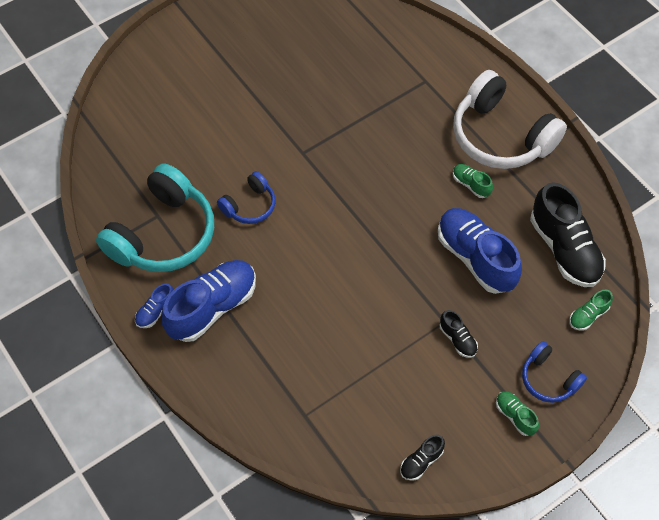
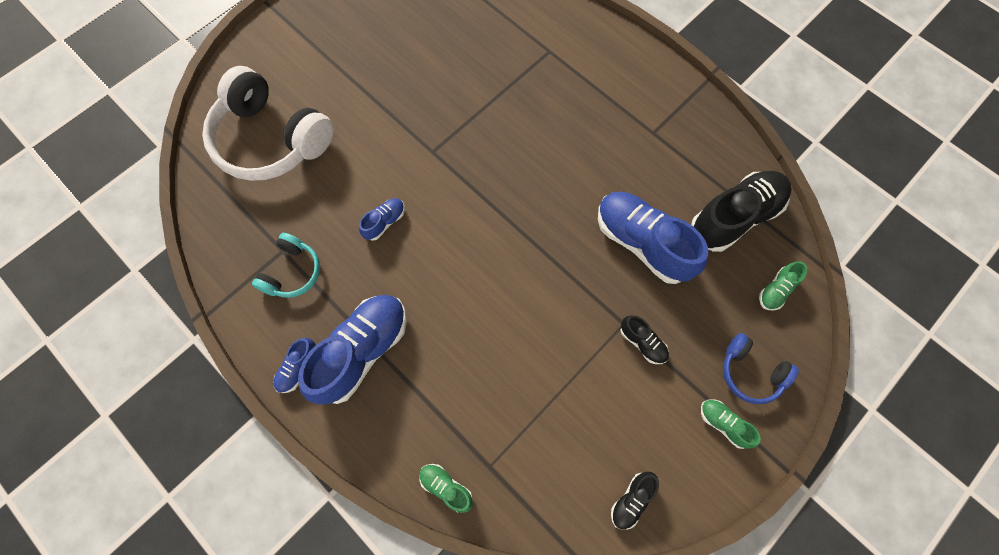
camera: 10 degrees left, 10 degrees up
turquoise headphones [96,163,214,272] -> turquoise headphones [252,233,320,298], size x0.51
blue headphones [217,171,276,224] -> blue shoe [359,198,405,241]
white headphones [453,70,567,169] -> white headphones moved to [202,66,334,181]
green shoe [453,164,493,198] -> green shoe moved to [419,464,473,513]
black shoe [530,182,606,287] -> black shoe turned 90 degrees counterclockwise [691,171,792,252]

